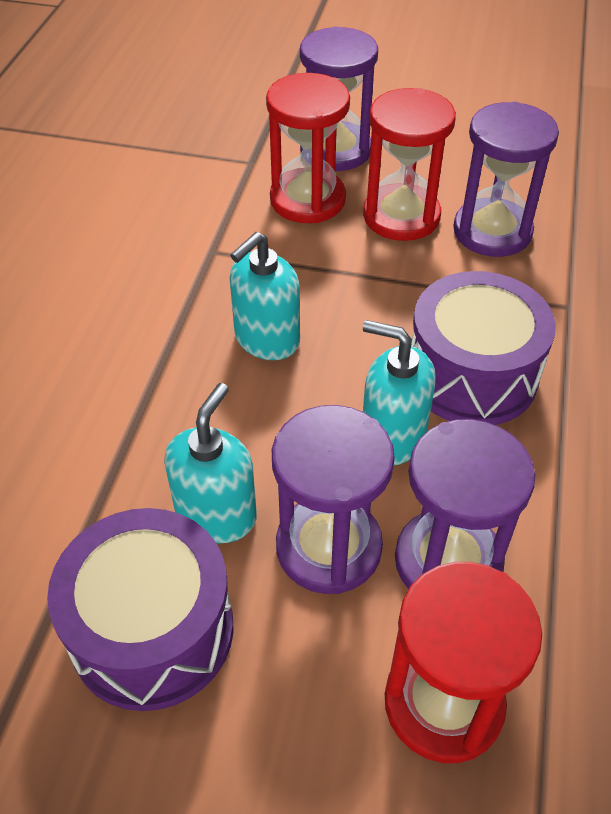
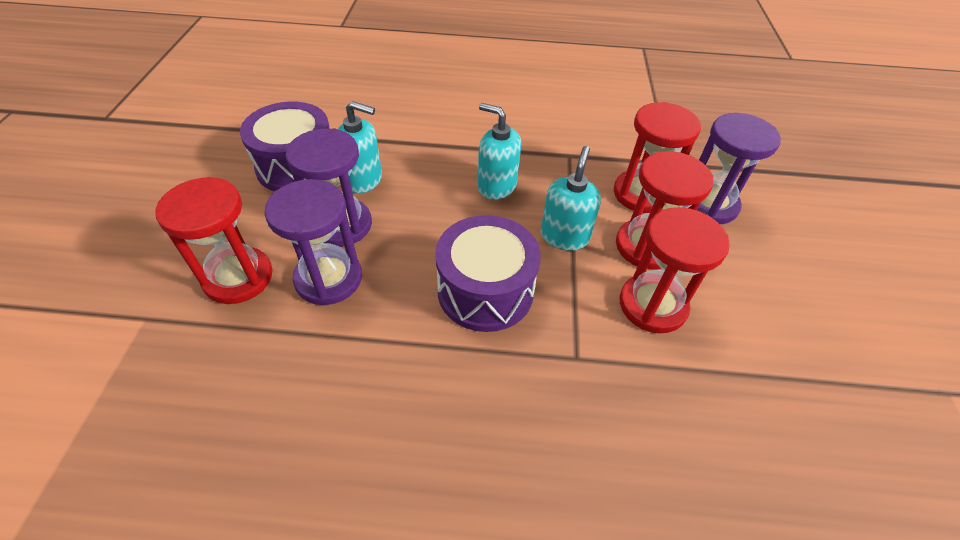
camera: 80 degrees right, 0 degrees up
turquoise soap dispenser [363,320,436,465] -> turquoise soap dispenser moved to [541,146,601,251]
purple hourglass [453,102,559,257] -> red hourglass [620,207,730,333]

